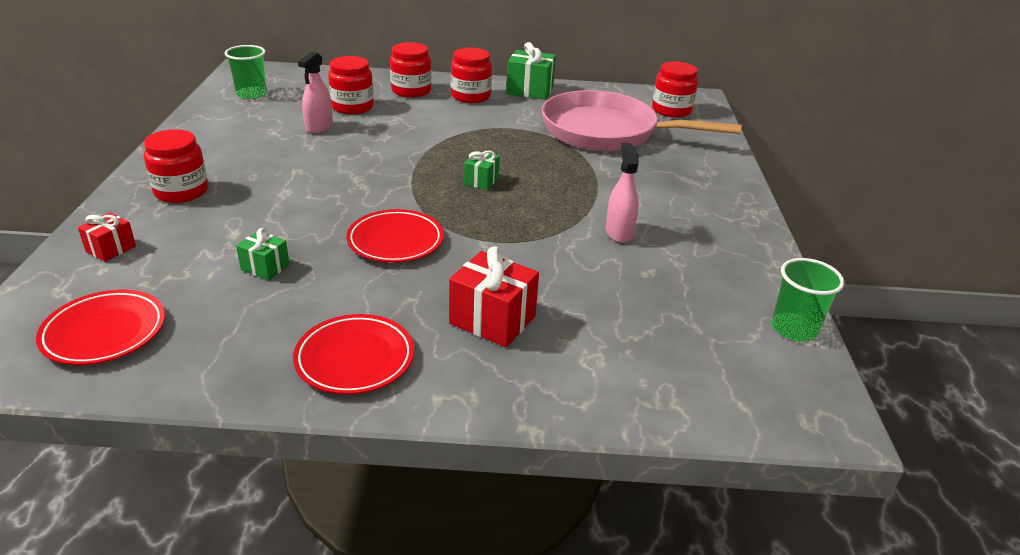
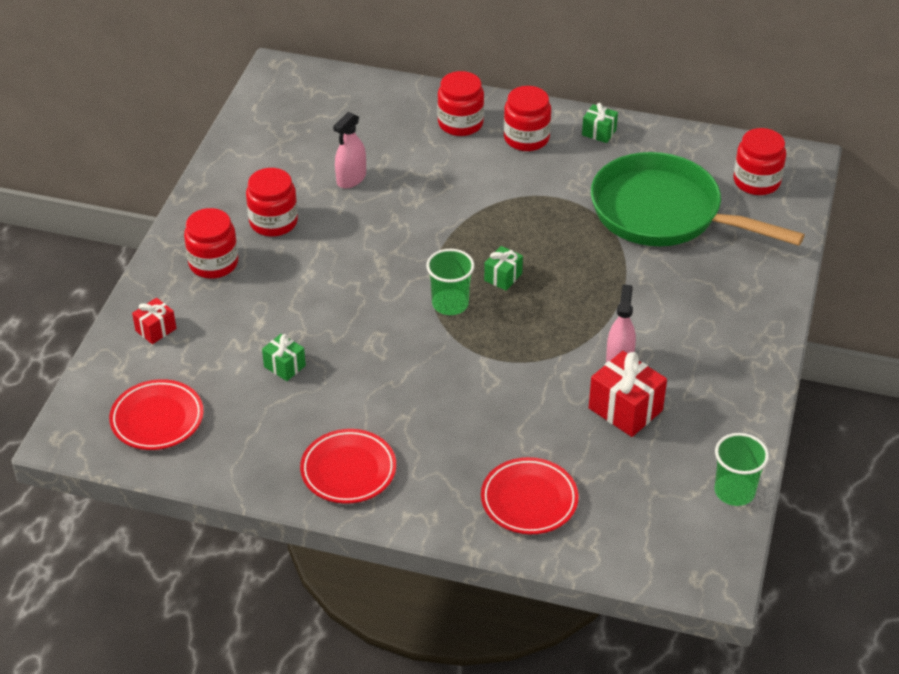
camera: 15 degrees right, 10 degrees up
green cup [225,45,267,99] -> green cup moved to [426,249,475,315]
red jar [328,56,374,114] -> red jar moved to [246,168,298,237]
red plate [346,209,444,263] -> red plate moved to [481,457,579,534]
red gift [449,246,539,347] -> red gift moved to [589,351,667,437]
green gift [506,42,556,100] -> green gift [582,103,618,143], size x0.57
pink pan [542,90,742,151] -> green pan [591,152,805,246]

